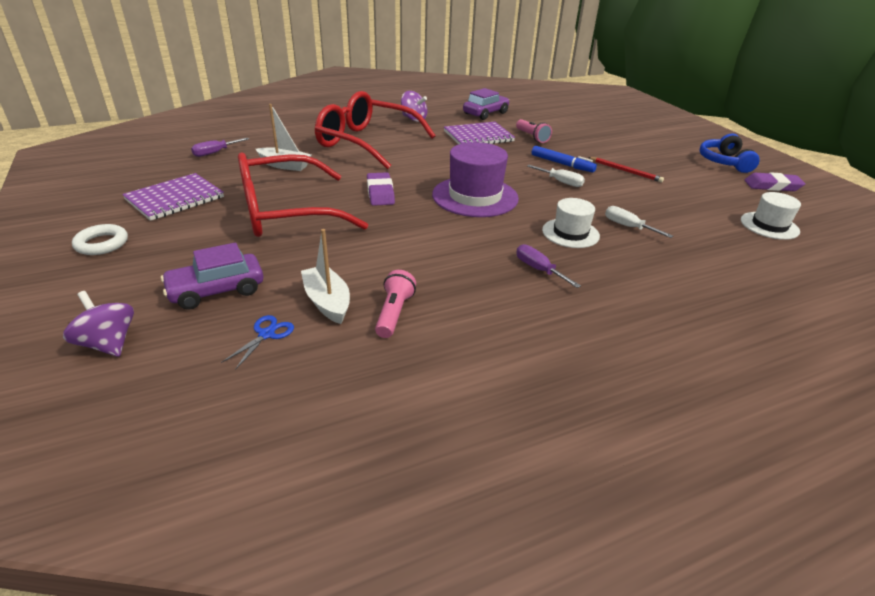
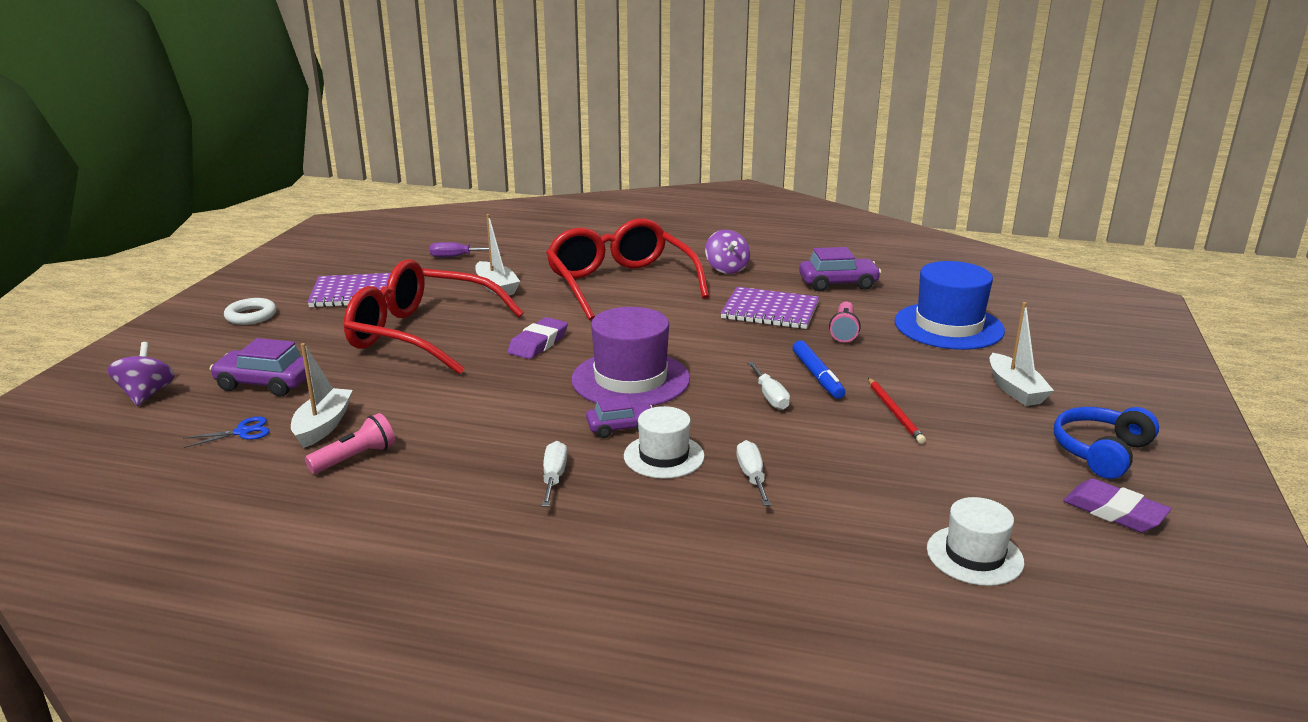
camera: 40 degrees right, 10 degrees down
purple screwdriver [516,244,581,288] -> white screwdriver [542,441,567,507]
none -> purple car [586,395,653,438]
none -> blue hat [894,261,1005,350]
none -> white boat [990,302,1054,406]

